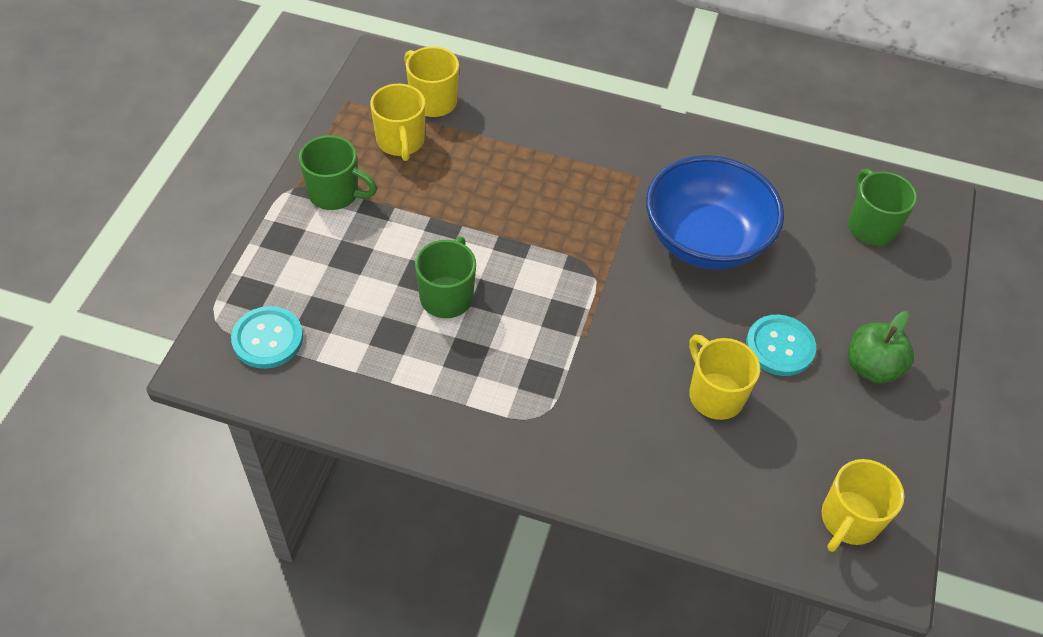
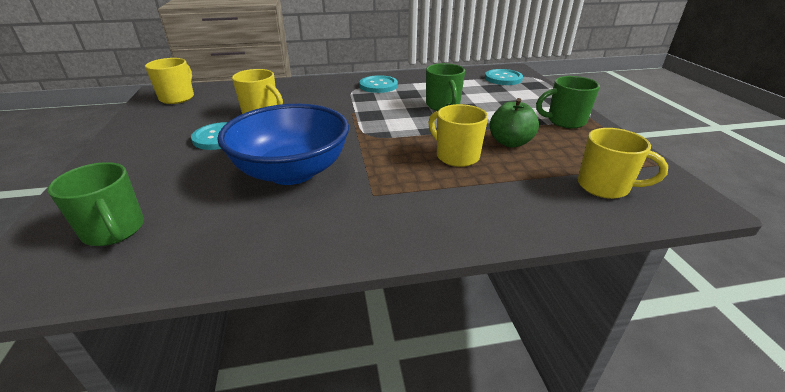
camera: 155 degrees right, 20 degrees down
yellow mug [370,84,425,161] -> yellow mug moved to [428,104,488,167]
green apple [848,311,914,384] -> green apple moved to [490,98,539,148]
none -> turquoise button [359,75,398,93]

